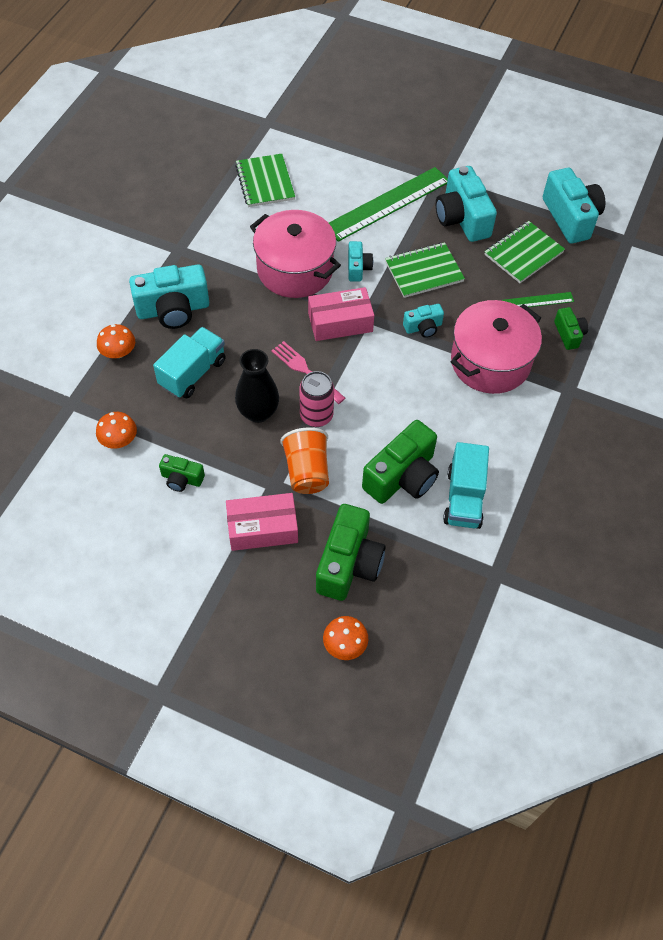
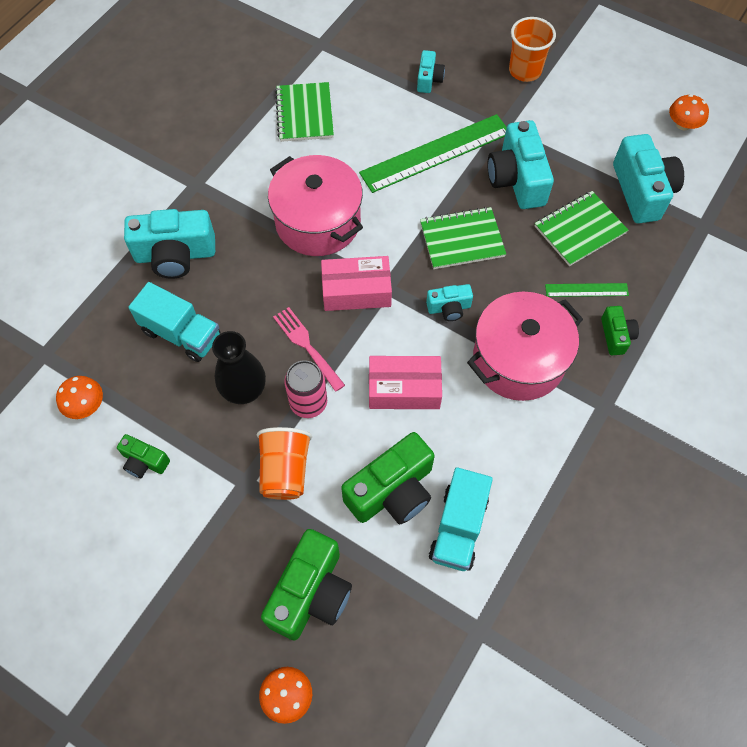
camera: 10 degrees right, 5 degrees up
orange mushroom [97,324,135,358] -> orange mushroom moved to [669,94,709,131]
turquoise truck [153,327,226,398] -> turquoise truck turned 75 degrees clockwise [129,282,220,362]
pink box [226,493,298,551] -> pink box moved to [369,356,442,409]
turquoise camera [348,241,373,281] -> turquoise camera moved to [417,50,445,93]
none -> orange cup [509,17,556,82]

